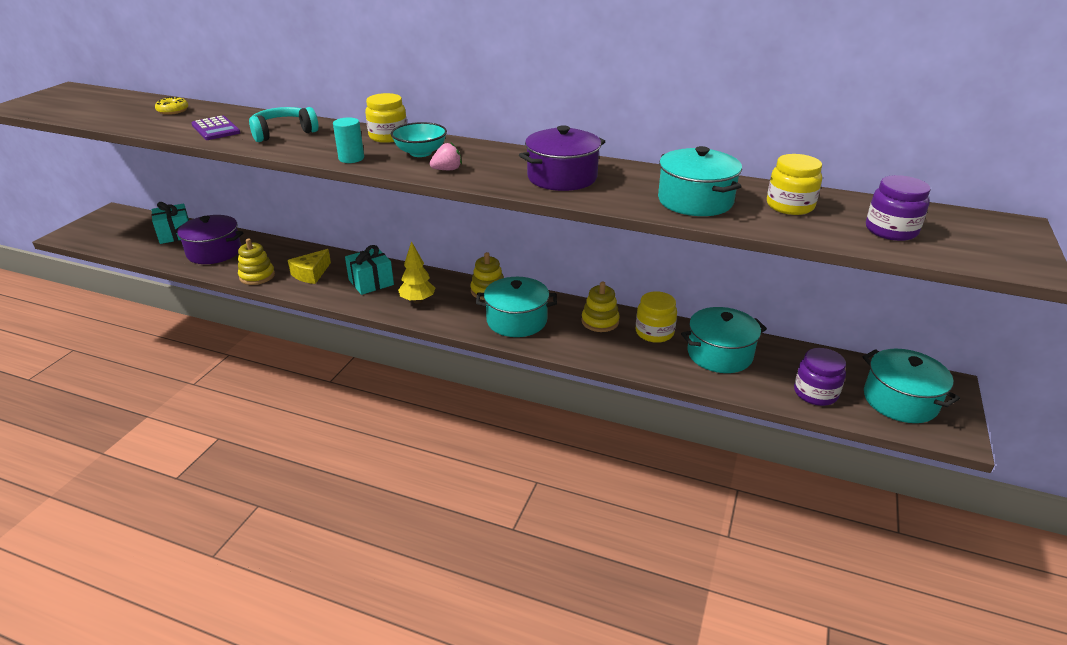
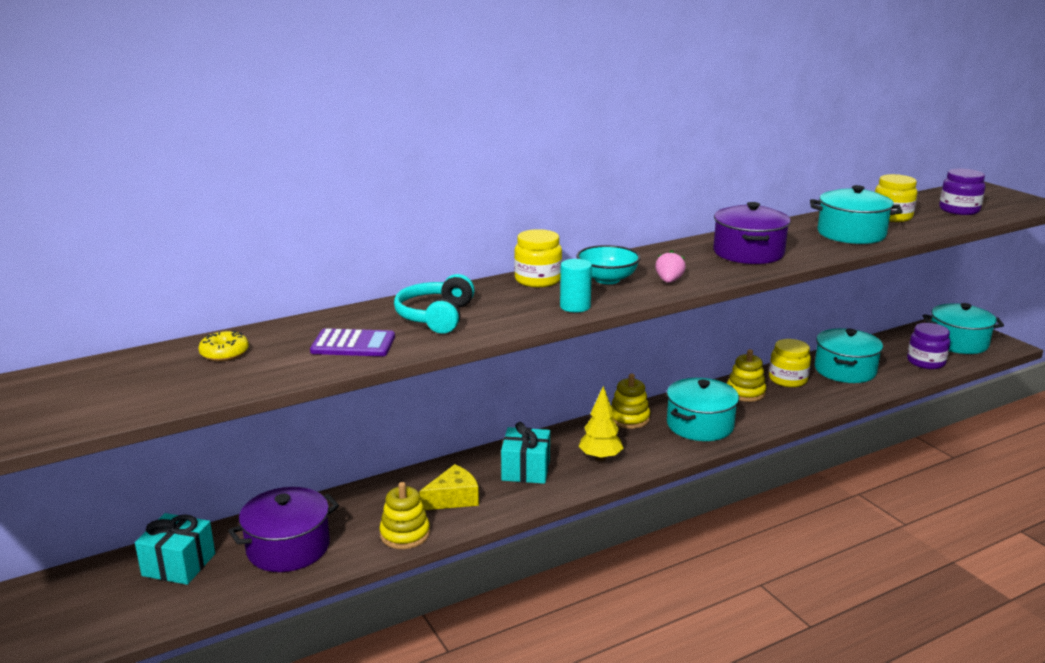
camera: 50 degrees left, 10 degrees down
yellow cheese [288,249,331,284] -> yellow cheese turned 105 degrees counterclockwise [419,464,479,510]

